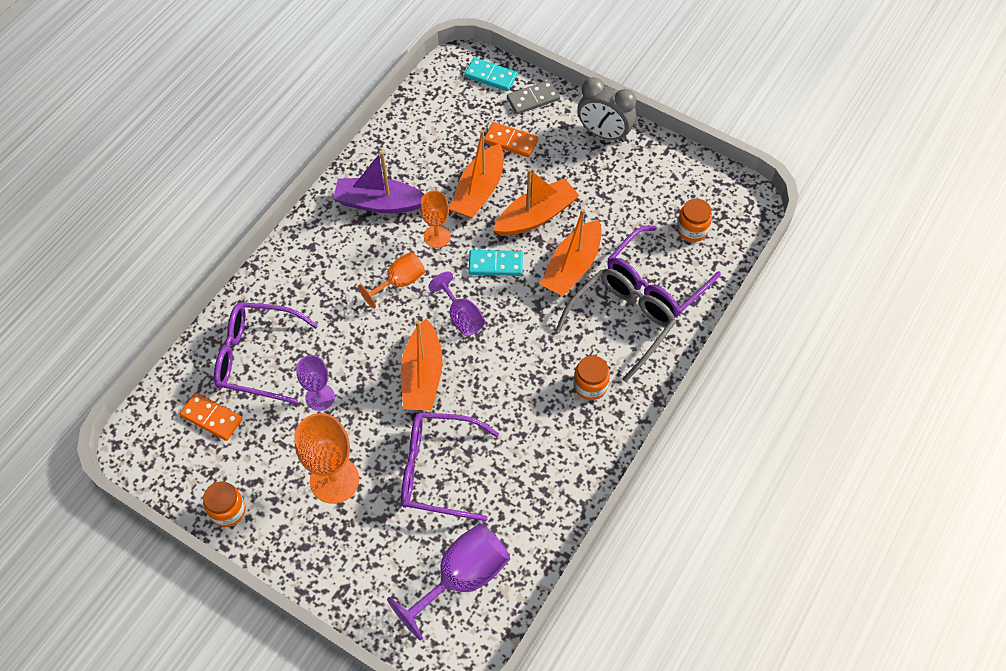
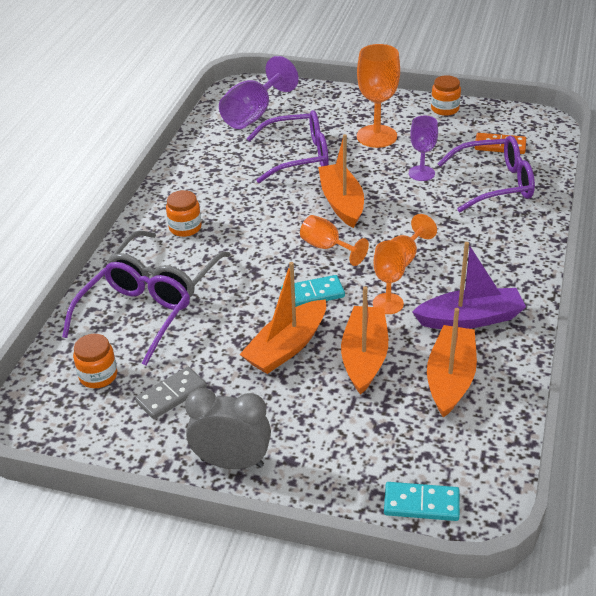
camera: 165 degrees right, 20 degrees down
purple goblet [428,271,485,336] -> orange goblet [300,215,369,266]
orange domino [484,122,538,157] -> none
grey domino [507,80,560,115] -> grey domino moved to [135,367,207,419]
orange boat [540,209,602,296] -> orange boat moved to [427,308,477,418]

